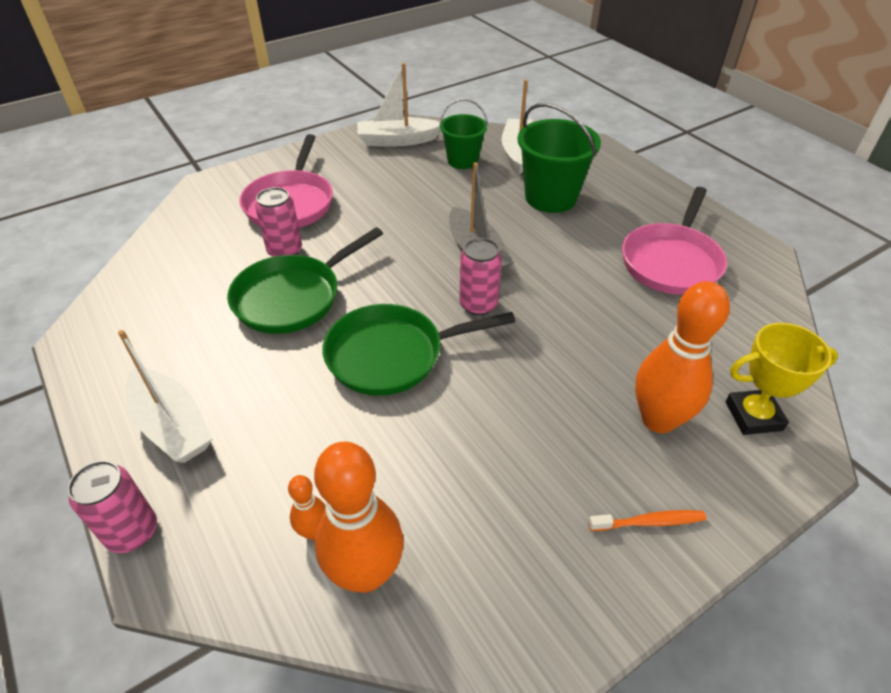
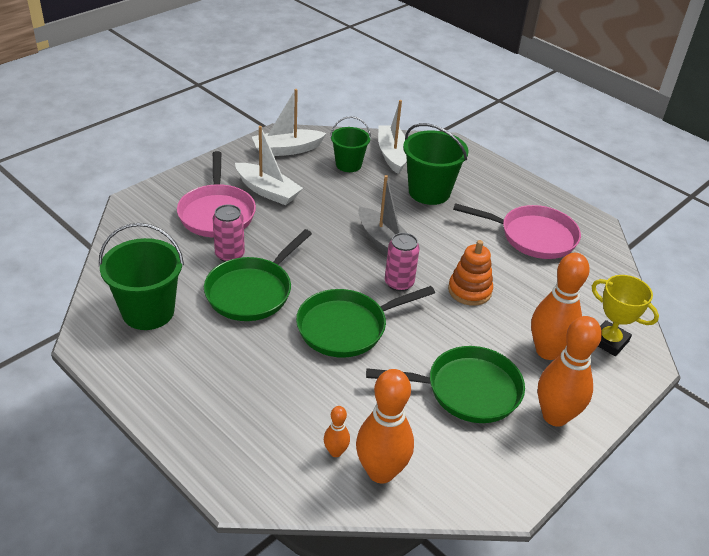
camera: 15 degrees left, 5 degrees down
pink can [68,461,157,553] -> none
white boat [118,330,213,463] -> white boat moved to [235,126,303,205]
orange toothbrush [588,510,706,531] -> orange bowling pin [538,316,602,427]
pink pan [622,187,727,295] -> pink pan turned 90 degrees counterclockwise [453,203,581,259]
yellow trophy [725,323,838,435] -> yellow trophy turned 60 degrees clockwise [592,275,659,356]
none -> green bucket [99,223,184,330]
none -> green pan [366,346,525,423]
none -> orange stacking toy [448,240,493,306]

